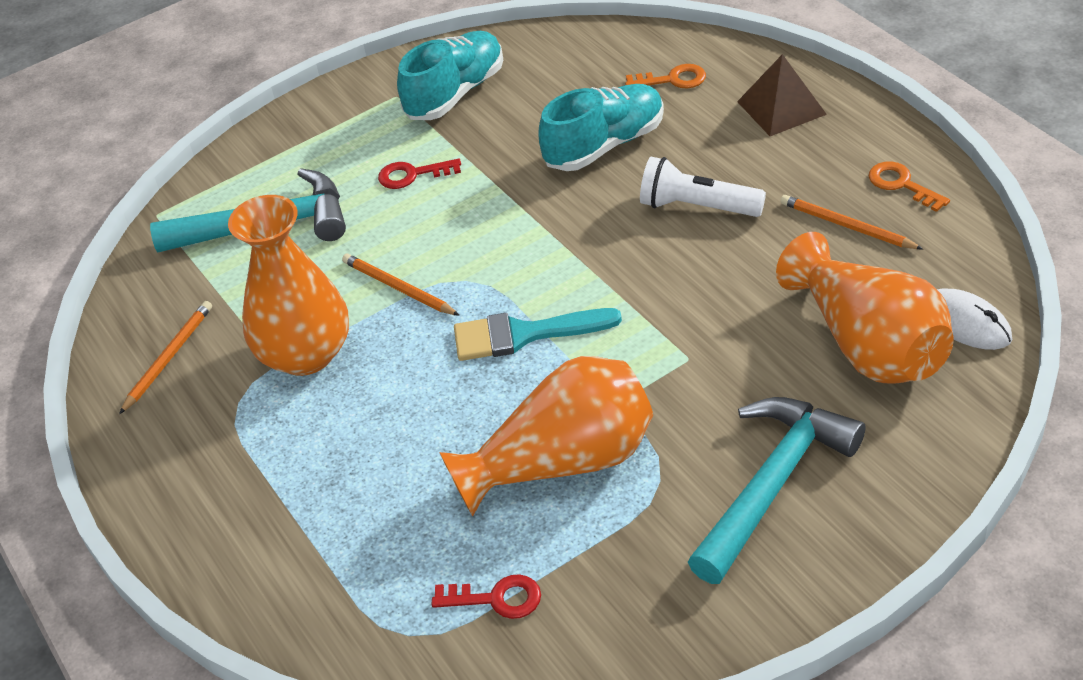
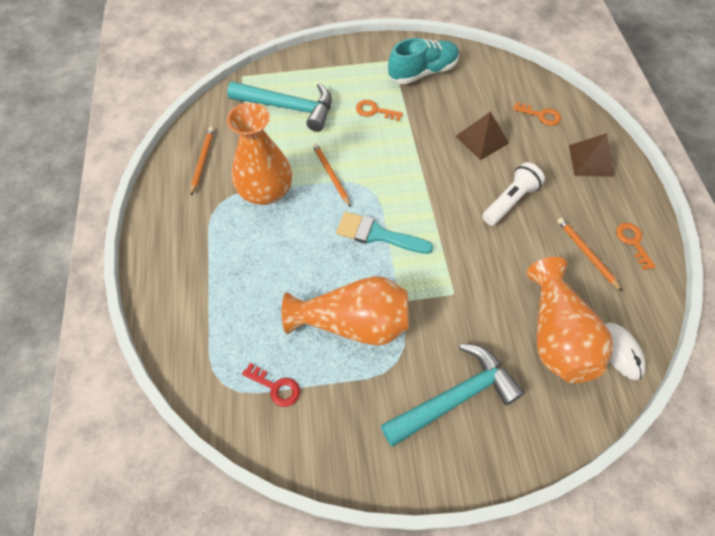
camera: 20 degrees right, 15 degrees up
orange pencil [119,301,212,414] -> orange pencil turned 45 degrees counterclockwise [191,127,214,195]
red key [378,159,461,189] -> orange key [356,100,403,121]
turquoise shoe [539,84,664,171] -> brown pyramid [456,111,509,161]
white flashlight [640,157,766,217] -> white flashlight turned 90 degrees clockwise [482,162,545,226]

